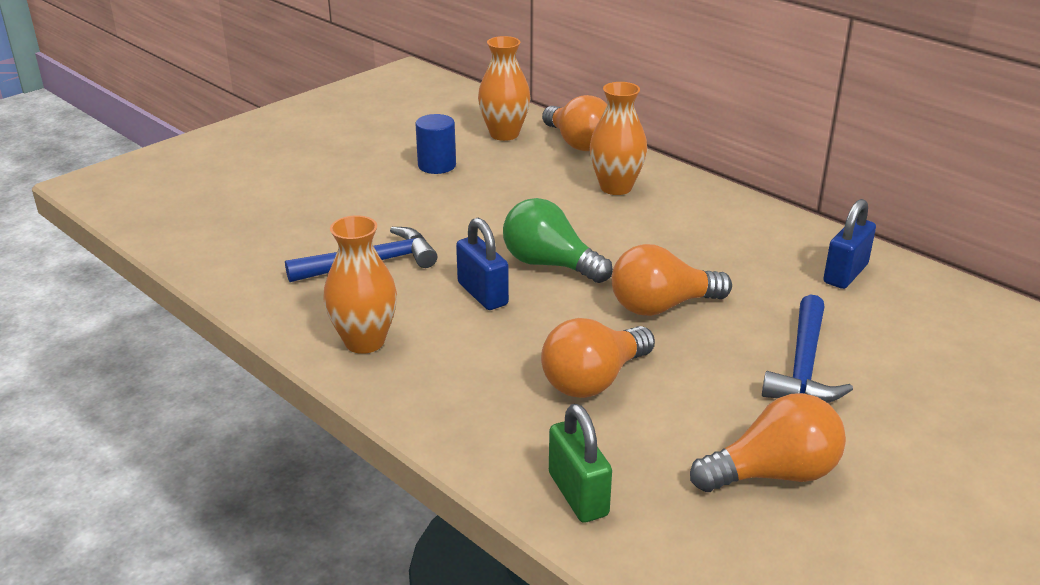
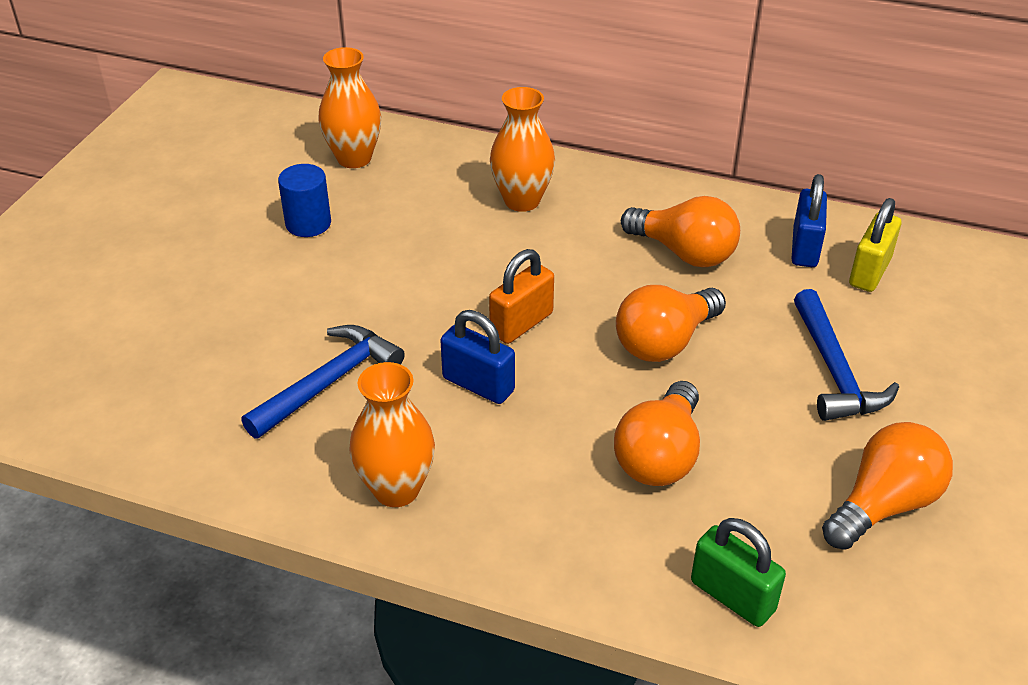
camera: 25 degrees left, 10 degrees up
green light bulb [503,198,613,283] -> orange padlock [489,249,554,344]
orange light bulb [542,95,608,151] -> orange light bulb moved to [621,196,740,267]
none -> yellow padlock [849,198,901,292]

